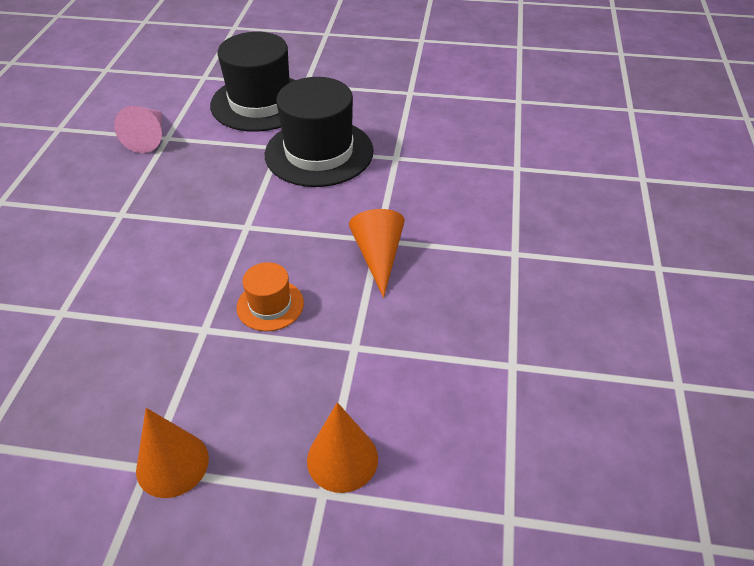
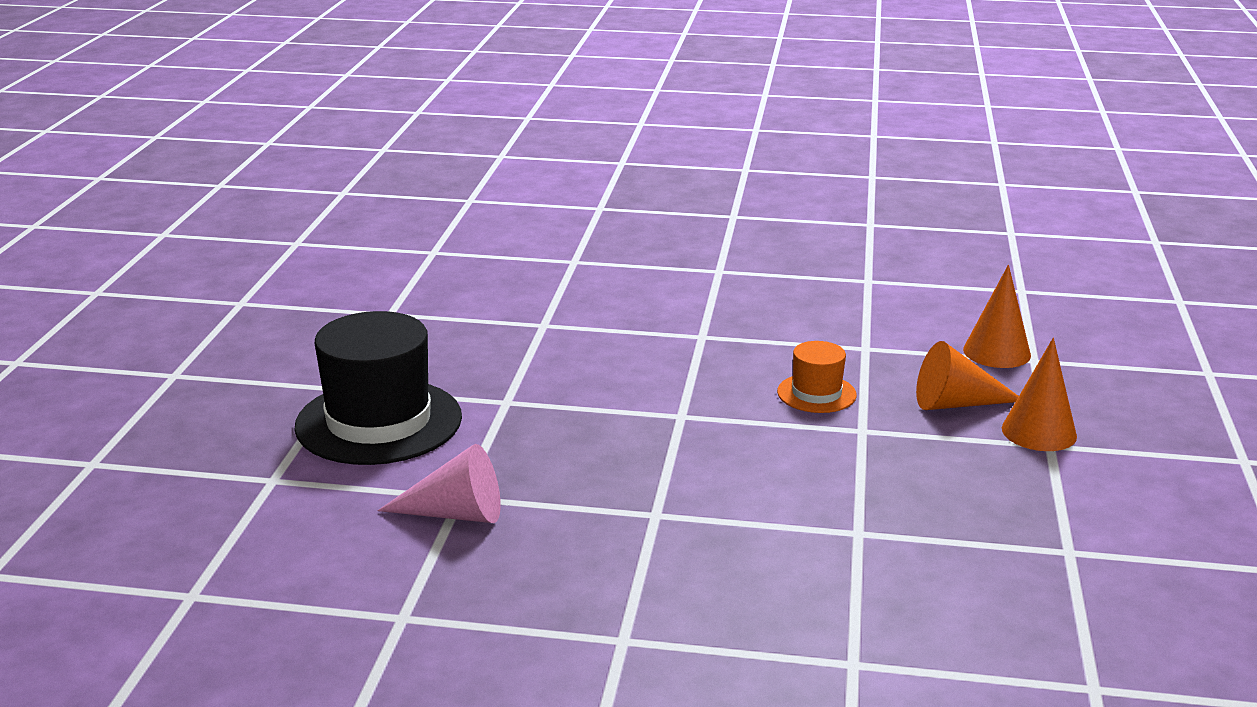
camera: 90 degrees left, 20 degrees down
black hat [265,77,374,187] -> none
orange cone [349,209,405,298] -> orange cone moved to [916,341,1019,410]

